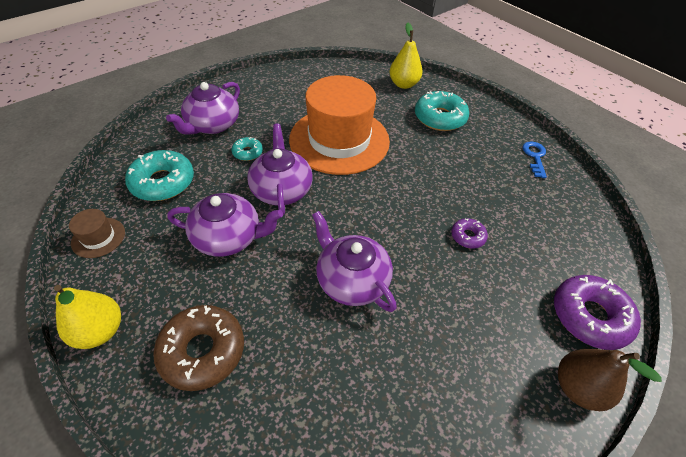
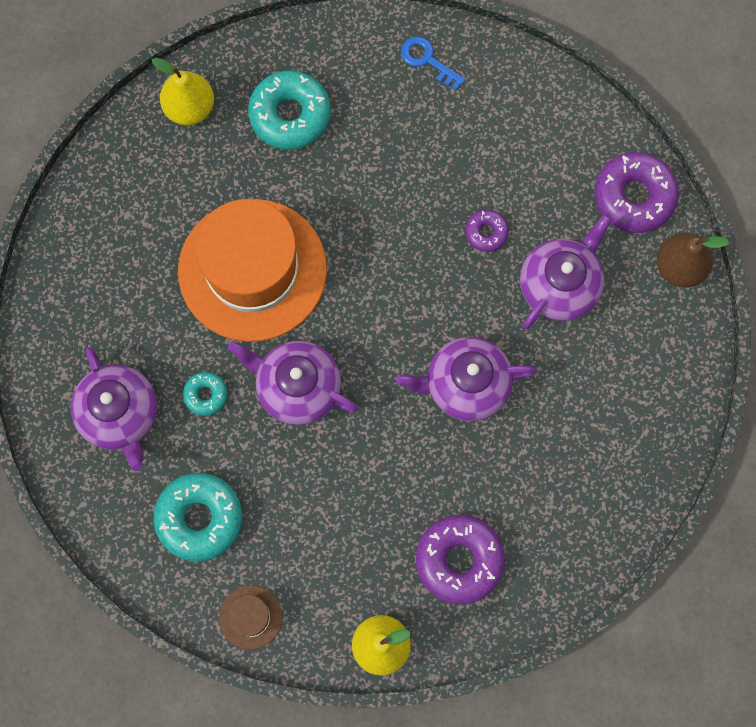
camera: 55 degrees left, 25 degrees up
brown donut [153,305,244,391] -> purple donut [416,515,505,604]
purple teapot [167,193,283,256] -> purple teapot moved to [520,214,612,329]

